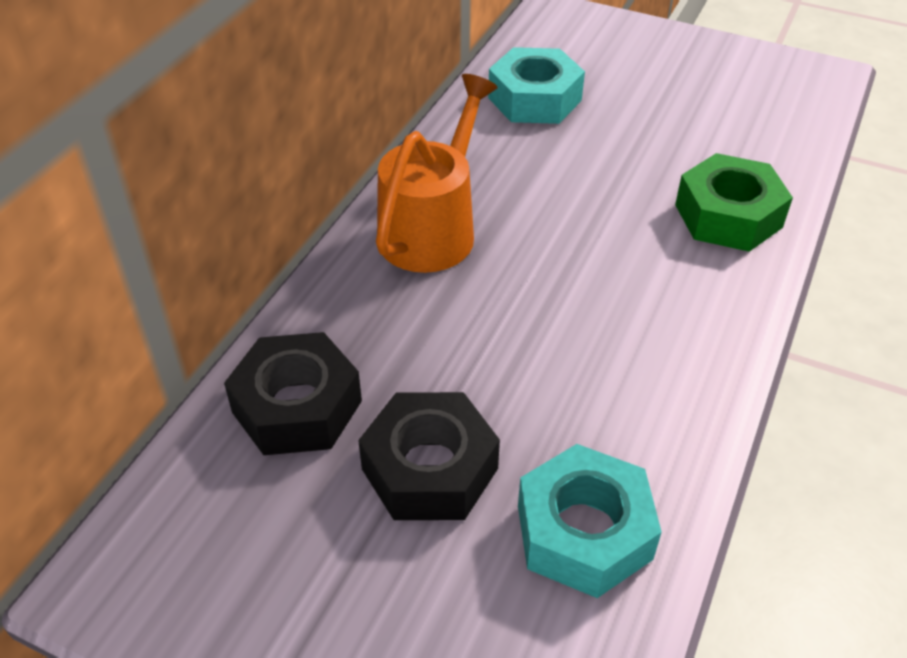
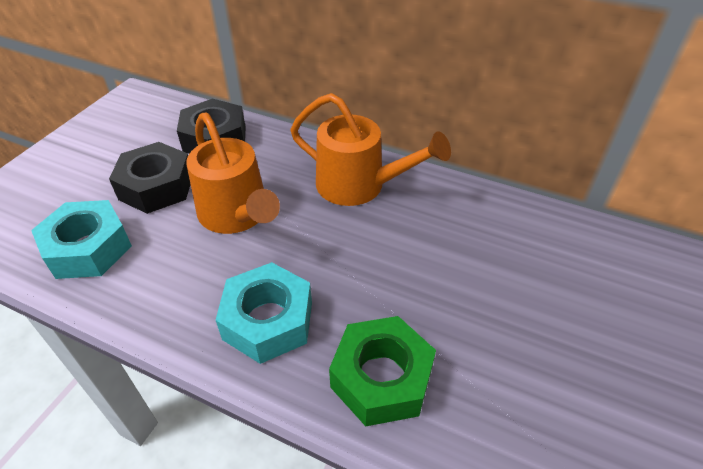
camera: 90 degrees right, 0 degrees up
turquoise nut [488,47,585,124] -> turquoise nut moved to [216,262,312,364]
none -> orange watering can [187,113,280,234]

